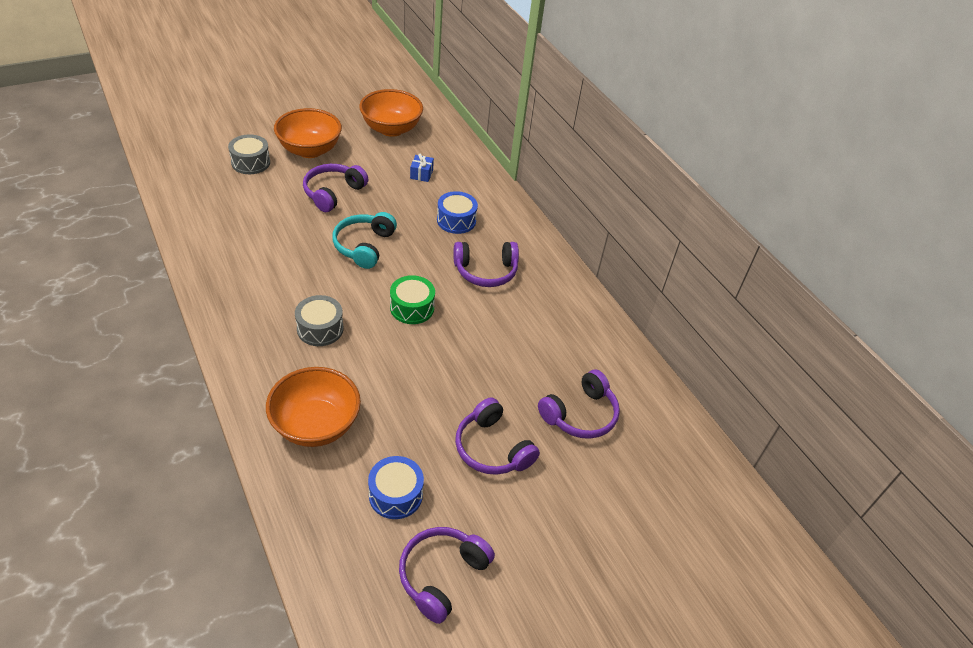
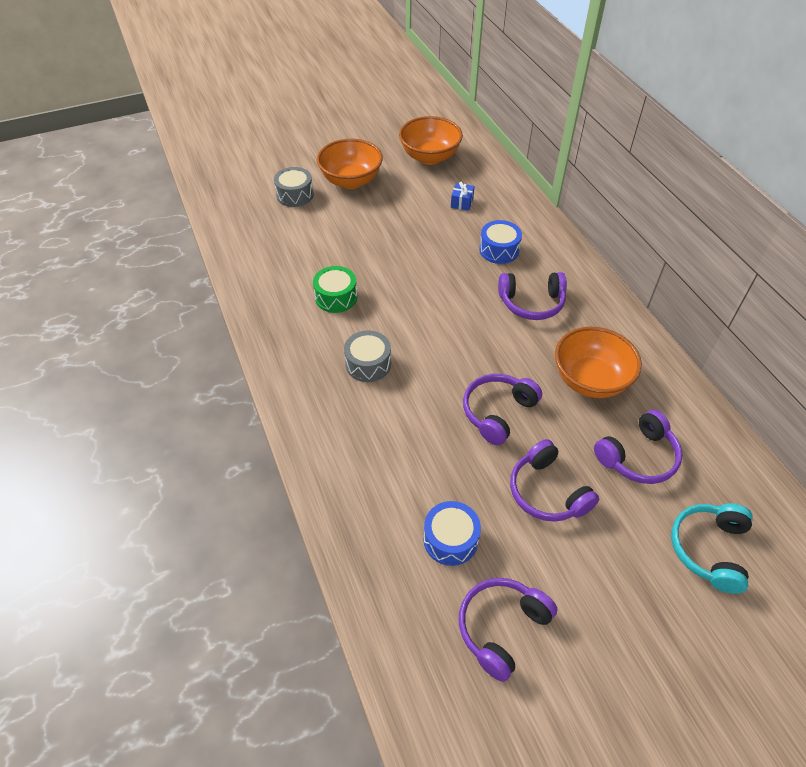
camera: 10 degrees right, 5 degrees up
orange bowl [266,367,361,447] -> orange bowl moved to [555,327,642,398]
purple headphones [303,164,368,212] -> purple headphones moved to [463,374,542,445]
turquoise headphones [332,212,397,269] -> turquoise headphones moved to [671,503,753,594]
green drum [390,275,435,324] -> green drum moved to [313,266,357,313]

